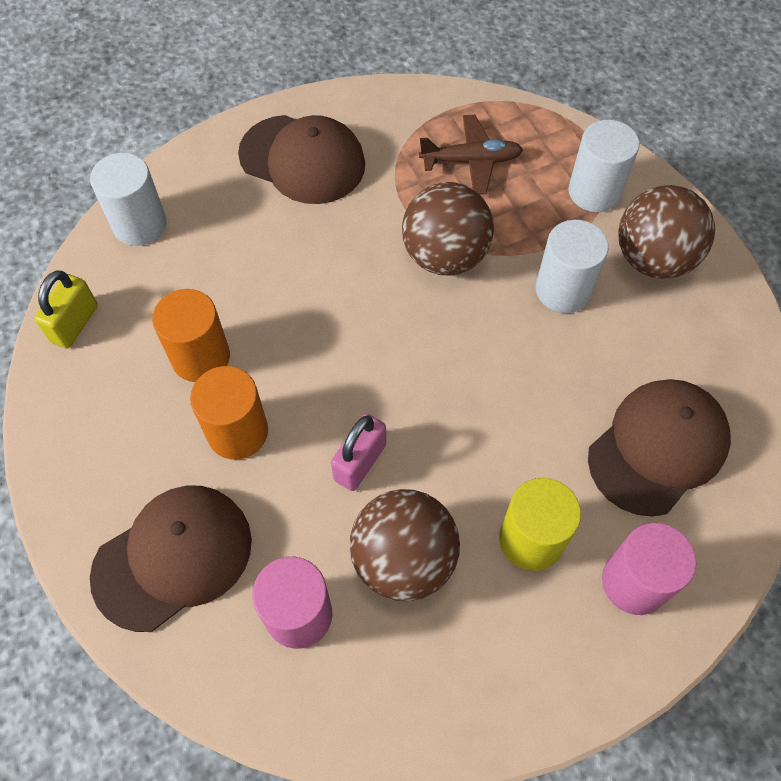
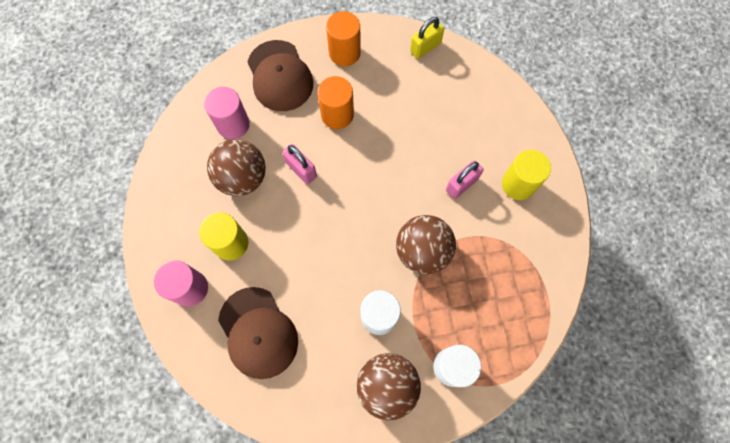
camera: 105 degrees right, 10 degrees up
yellow padlock [34,270,98,348] -> yellow padlock turned 75 degrees counterclockwise [410,17,444,59]
white cylinder [90,153,167,246] -> none
orange cylinder [152,289,230,382] -> orange cylinder moved to [326,11,361,66]
brown cap [238,115,365,204] -> yellow cylinder [502,150,551,200]
brown plane [419,115,523,195] -> none
none -> pink padlock [446,160,484,199]

